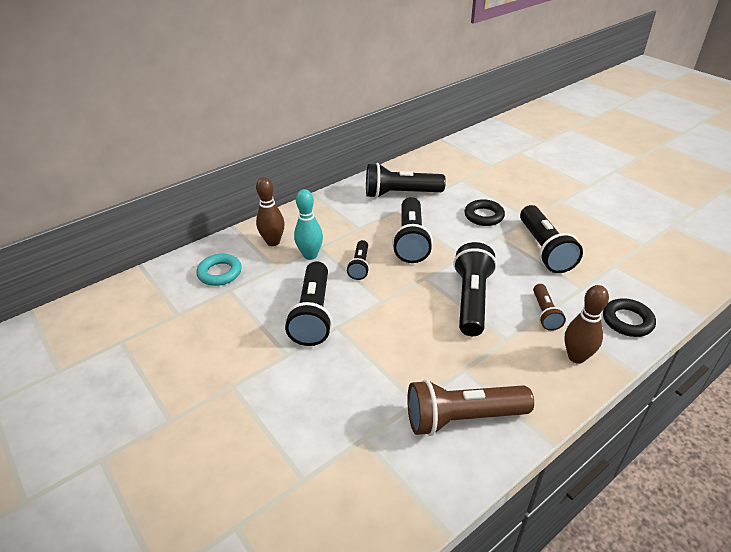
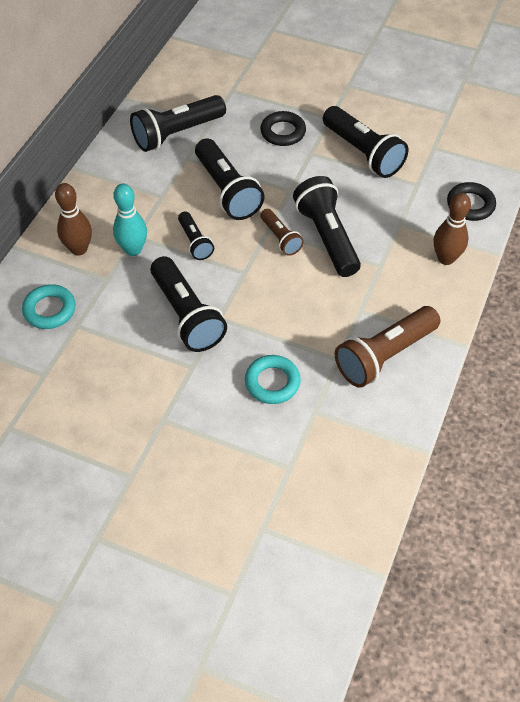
camera: 30 degrees left, 15 degrees up
brown flashlight [533,284,566,331] -> brown flashlight moved to [260,209,304,256]
none -> turquoise ring [245,355,301,404]

